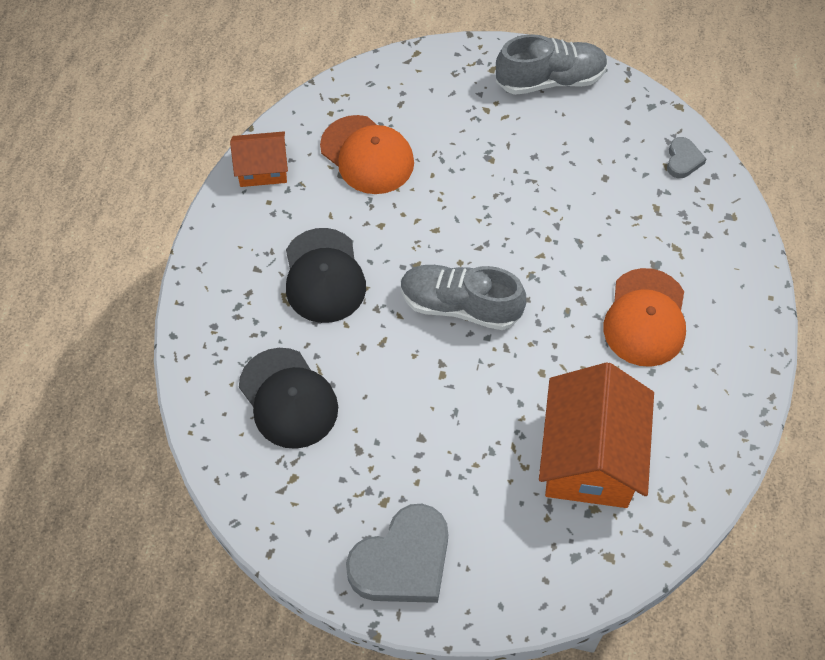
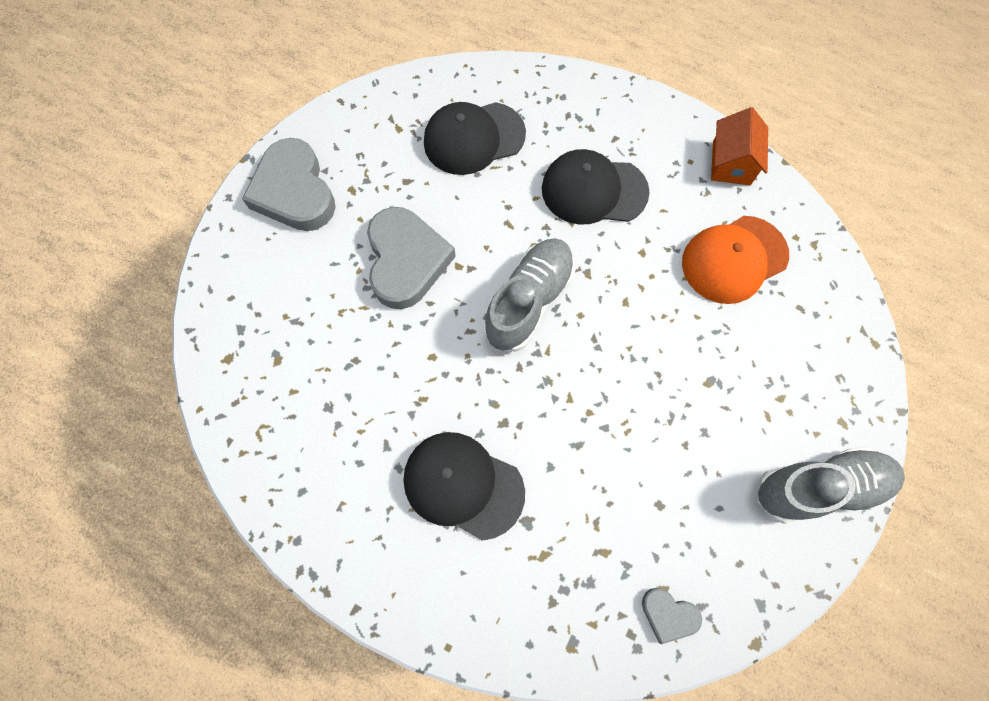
camera: 105 degrees right, 10 degrees up
grey shoe [496,34,608,95] -> grey shoe turned 105 degrees counterclockwise [756,446,905,524]
orange house [539,362,654,508] -> none
orange cap [603,268,686,367] -> black cap [403,432,525,540]
none -> grey heart [367,207,456,309]

